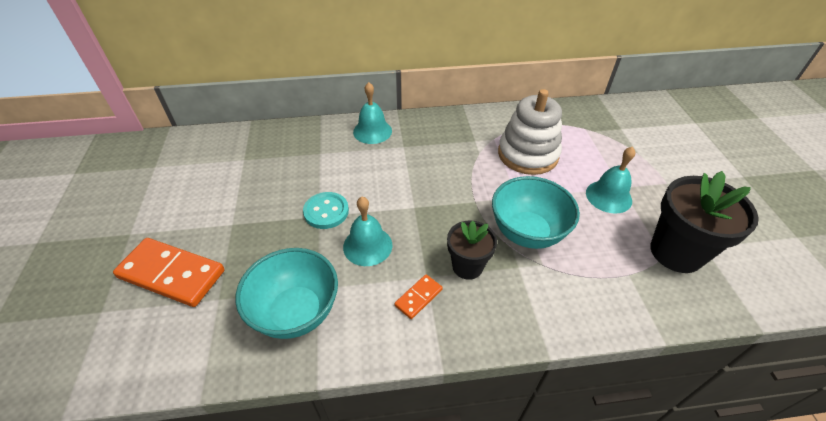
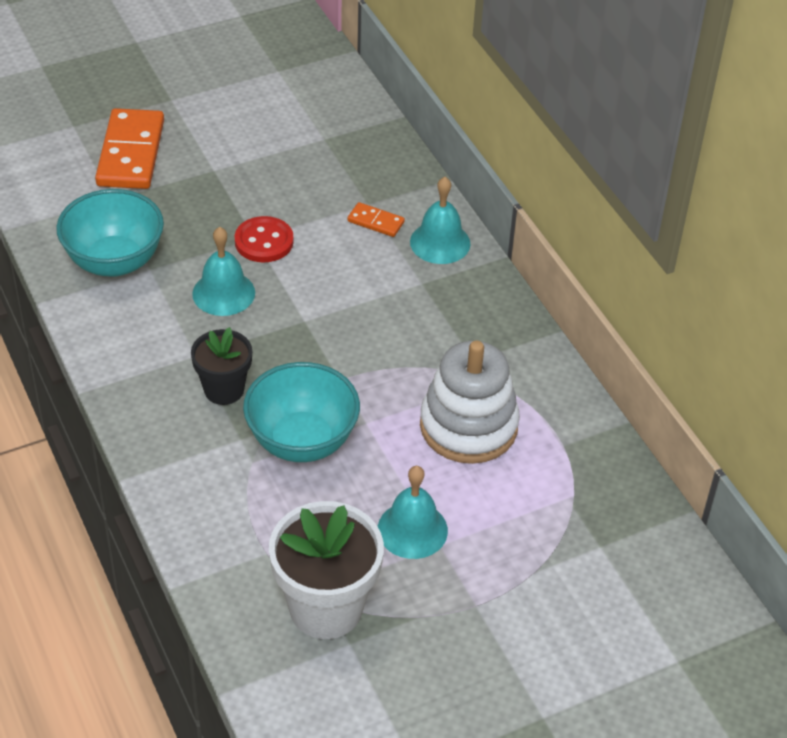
camera: 70 degrees right, 0 degrees up
turquoise button [303,192,349,229] -> red button [235,216,294,262]
orange domino [394,275,443,319] -> orange domino moved to [347,202,405,237]
black flower pot [650,171,759,273] -> white flower pot [269,501,384,639]

